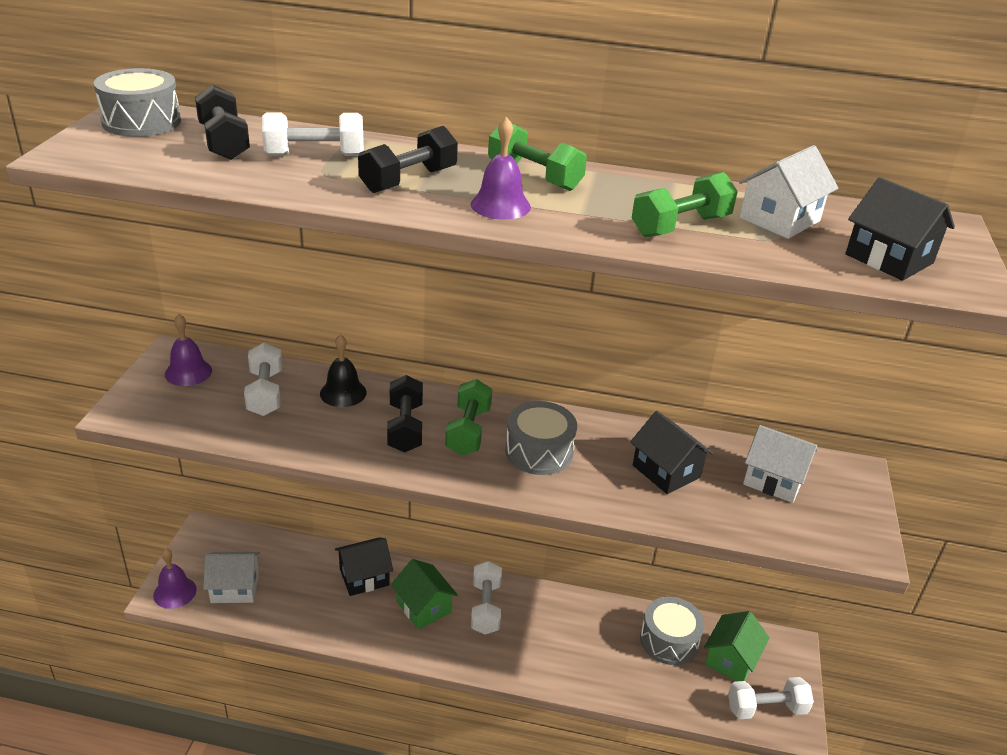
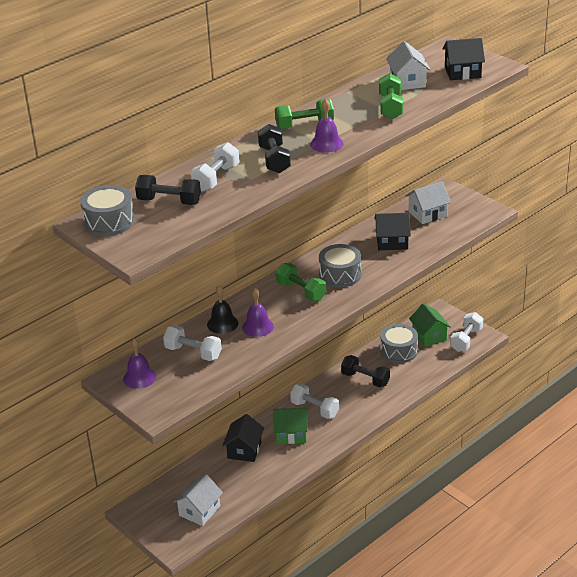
camera: 50 degrees left, 0 degrees up
purple bell [153,548,197,609] -> purple bell moved to [242,288,274,337]
black dumbbell [387,375,423,453] -> black dumbbell moved to [341,355,390,387]

